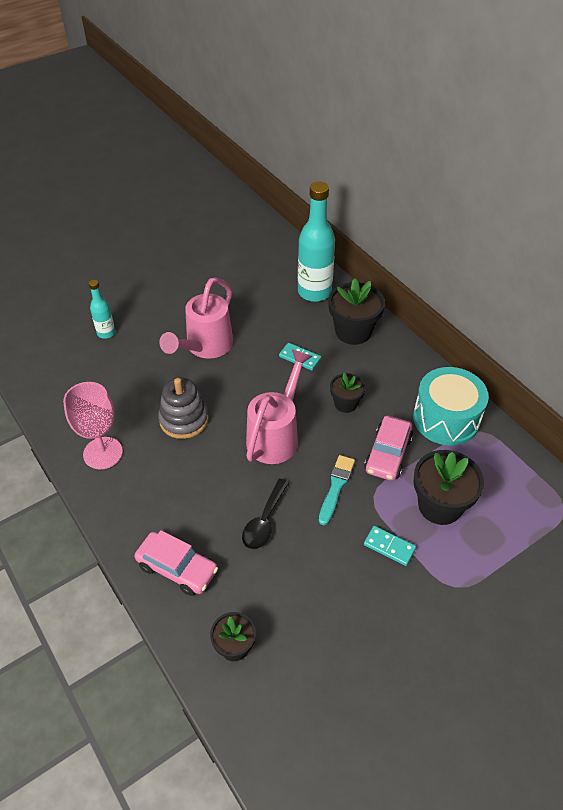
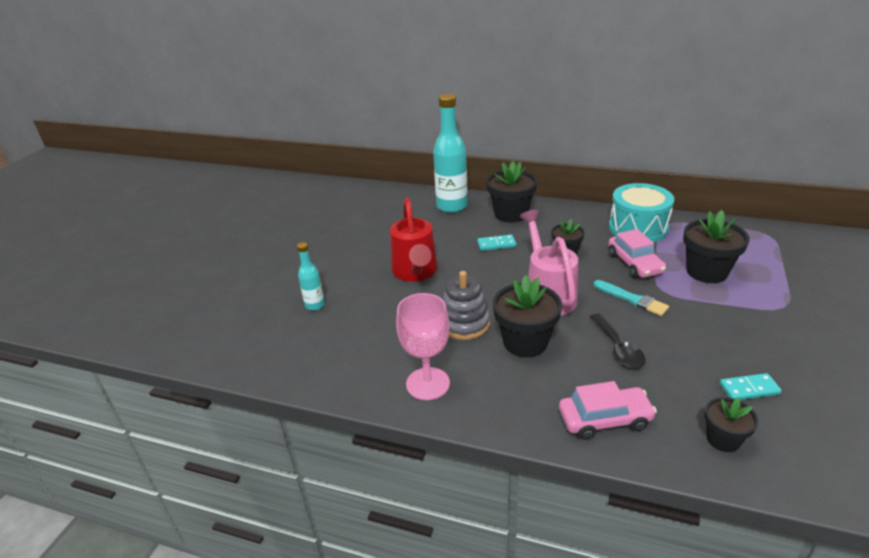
camera: 35 degrees left, 15 degrees down
pink watering can [159,277,233,359] -> red watering can [390,198,438,281]
turquoise brush [319,455,355,525] -> turquoise brush turned 150 degrees clockwise [593,280,669,316]
turquoise domino [364,526,416,566] -> turquoise domino moved to [720,373,782,400]
none -> black flower pot [493,275,562,357]

